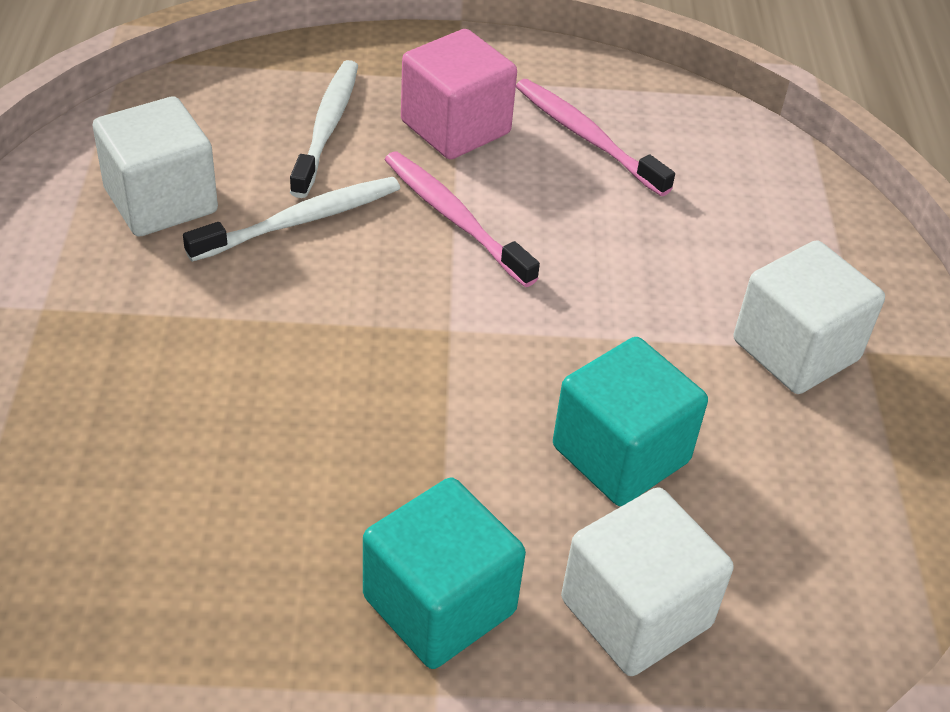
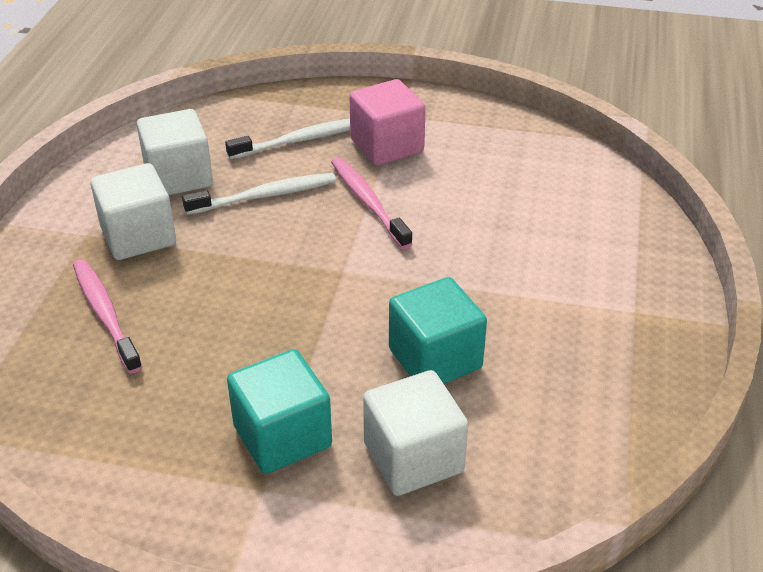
camera: 15 degrees right, 5 degrees down
white toothbrush [290,60,358,198] -> white toothbrush turned 45 degrees clockwise [225,119,350,159]
pink toothbrush [516,79,675,196] -> pink toothbrush moved to [73,259,142,373]
white cube [734,240,885,394] -> white cube moved to [90,163,176,260]

